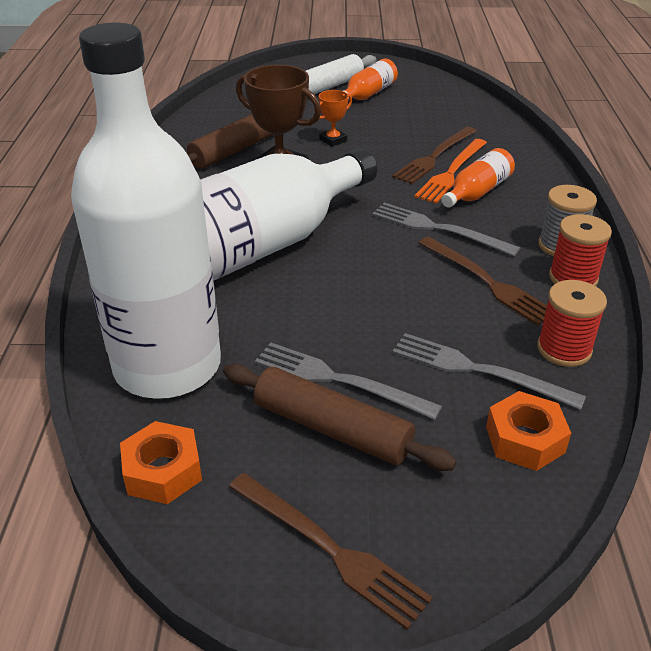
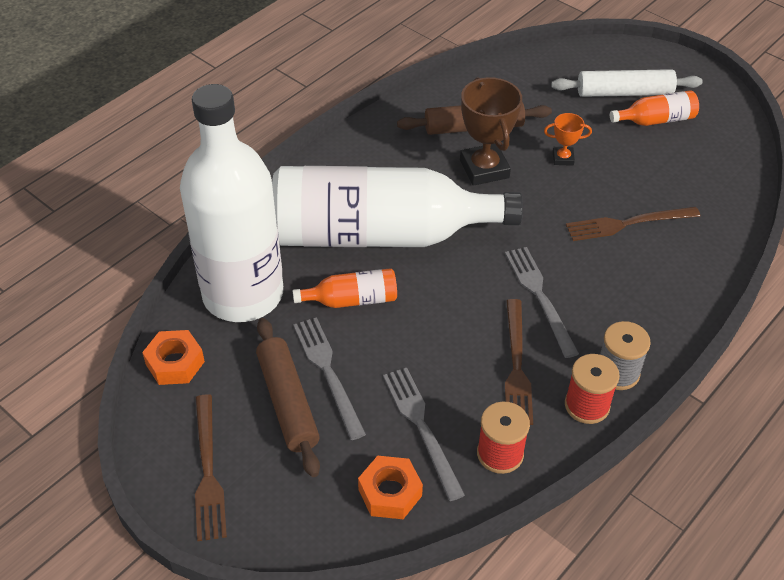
camera: 40 degrees right, 10 degrees up
orange fork [414,139,487,203] -> none
orange bottle [441,148,515,208] -> orange bottle moved to [292,268,397,308]

